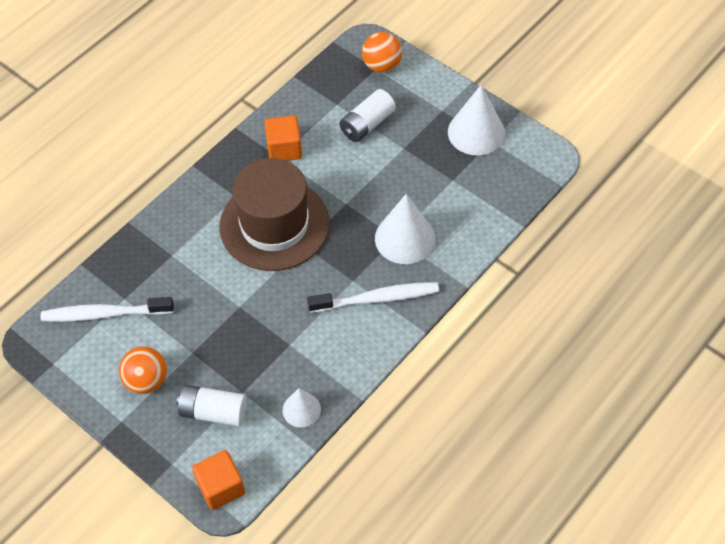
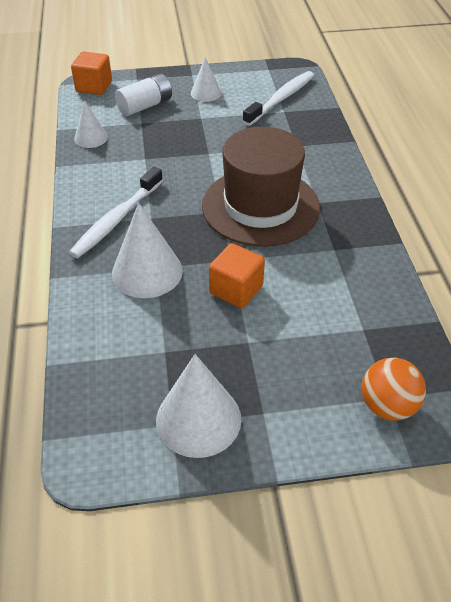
camera: 130 degrees right, 10 degrees down
orange ball [119,346,167,394] -> white cone [191,57,222,102]
orange cube [264,115,302,161] -> orange cube moved to [209,243,265,308]
white battery [340,89,396,142] -> none

